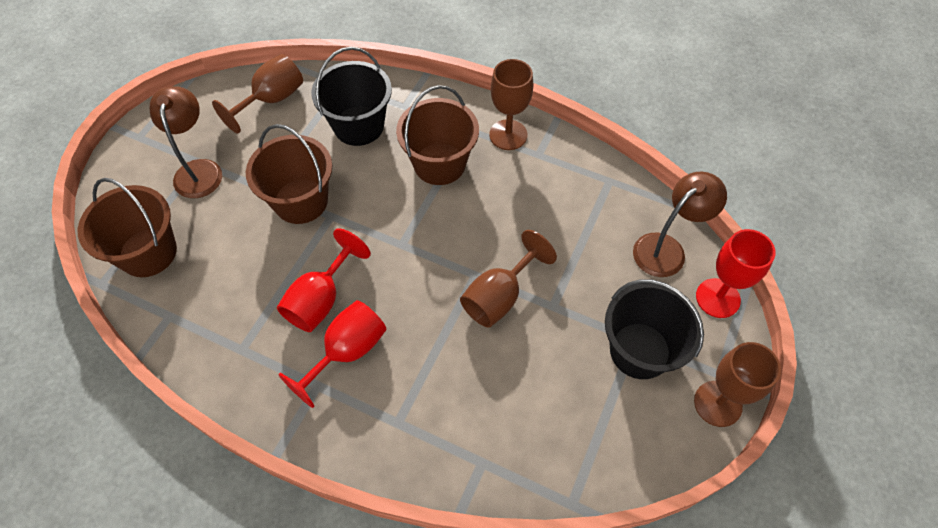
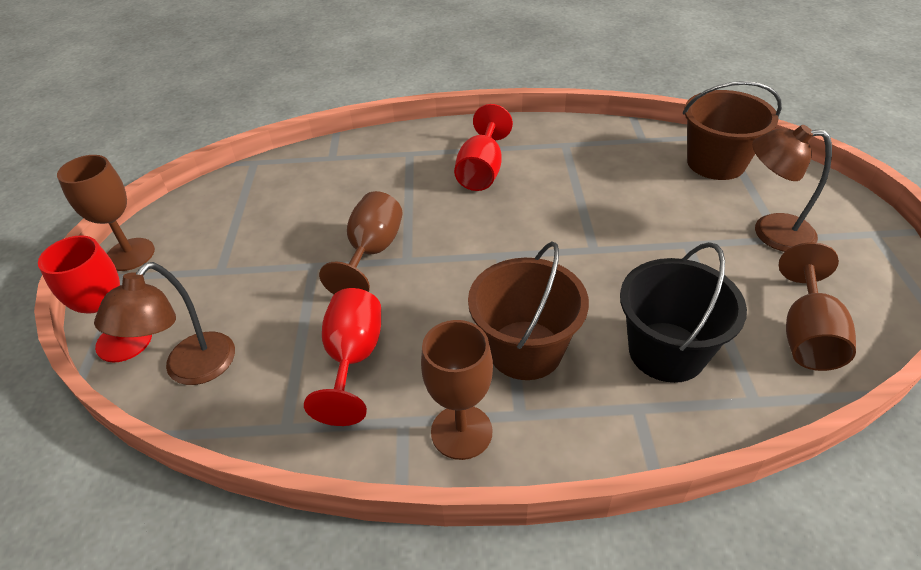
camera: 155 degrees right, 15 degrees down
brown lamp [149,86,222,198] -> brown lamp turned 135 degrees clockwise [752,125,832,252]
brown bucket [246,124,332,224] -> none
red goblet [277,228,371,332] -> red goblet moved to [304,288,381,426]
black bucket [605,279,704,379] -> none

